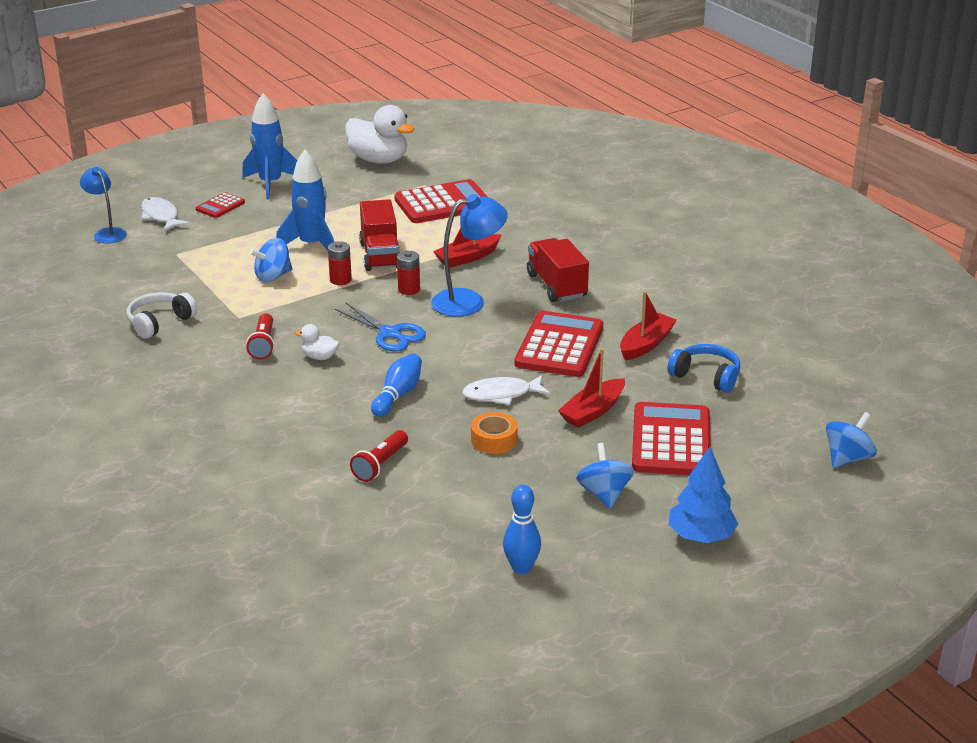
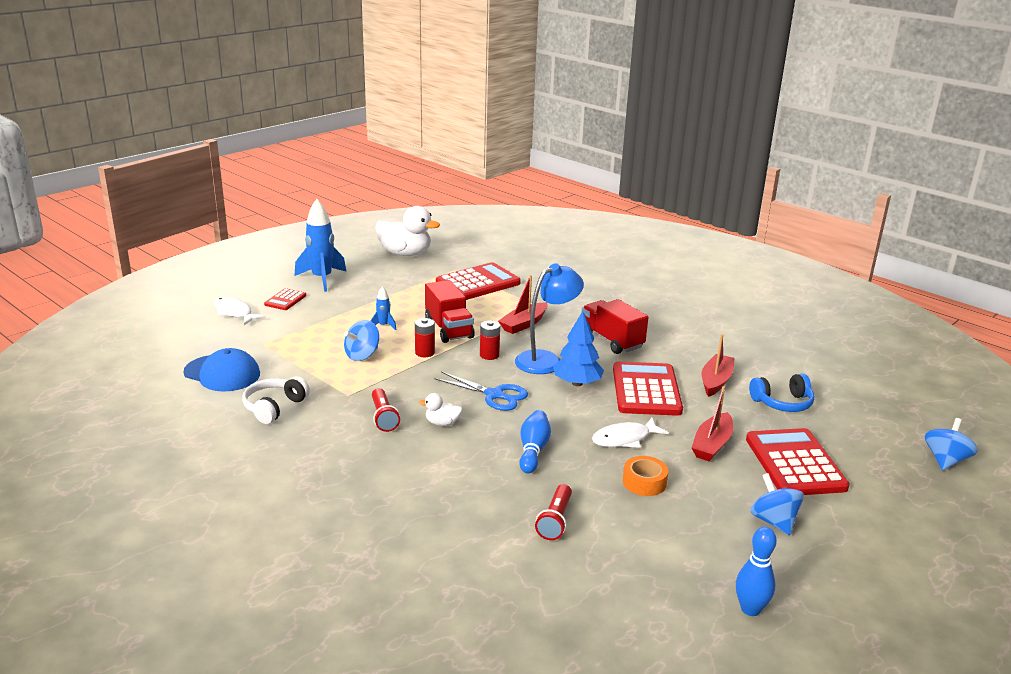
camera: 15 degrees left, 5 degrees down
blue lamp [80,167,127,243] -> none
blue rocket [276,150,334,251] -> blue rocket [371,286,396,330], size x0.47
blue headphones [667,344,740,393] -> blue headphones turned 150 degrees clockwise [749,374,815,412]
blue tree [668,447,738,543] -> blue tree moved to [553,311,604,386]
none -> blue cap [184,348,260,392]

